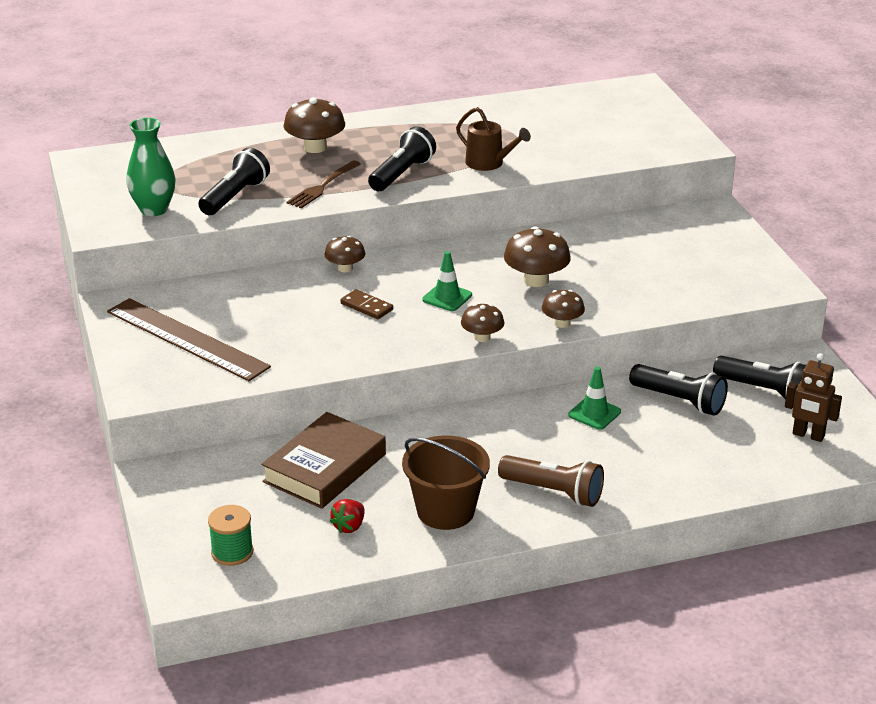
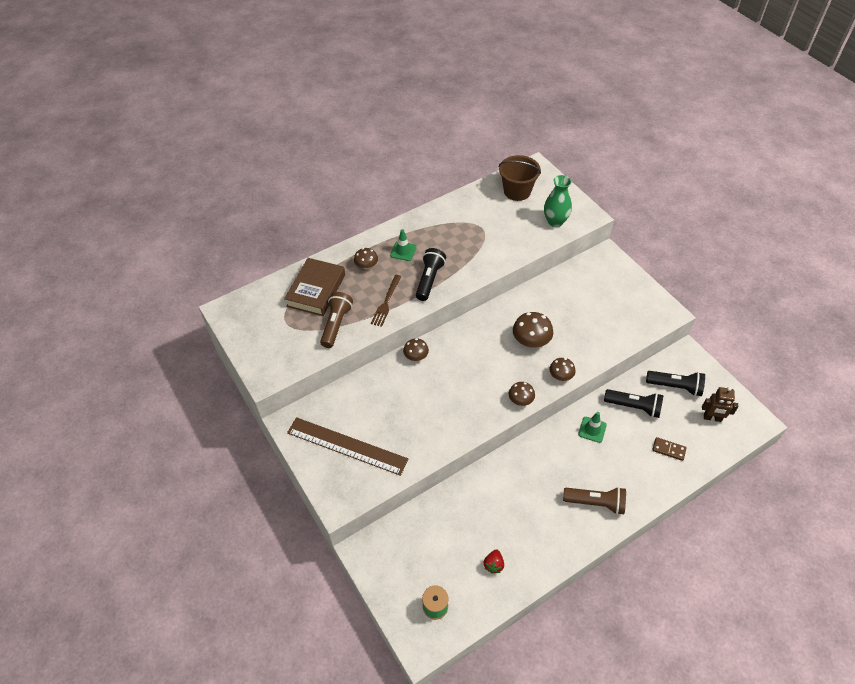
camera: 15 degrees left, 20 degrees up
green vase [126,118,175,216] -> green vase moved to [544,175,572,227]
black flashlight [198,147,270,215] -> brown flashlight [320,292,353,348]
brown book [261,412,386,509] -> brown book moved to [284,258,345,316]
brown mushroom [283,97,345,153] -> brown mushroom [354,248,378,269], size x0.62
brown domino [340,289,393,319] -> brown domino moved to [652,437,687,461]
brown bucket [402,436,490,530] -> brown bucket moved to [499,155,541,201]
green traffic cone [422,251,472,311] -> green traffic cone moved to [390,229,417,261]
brown watering can [456,107,531,171] -> none

